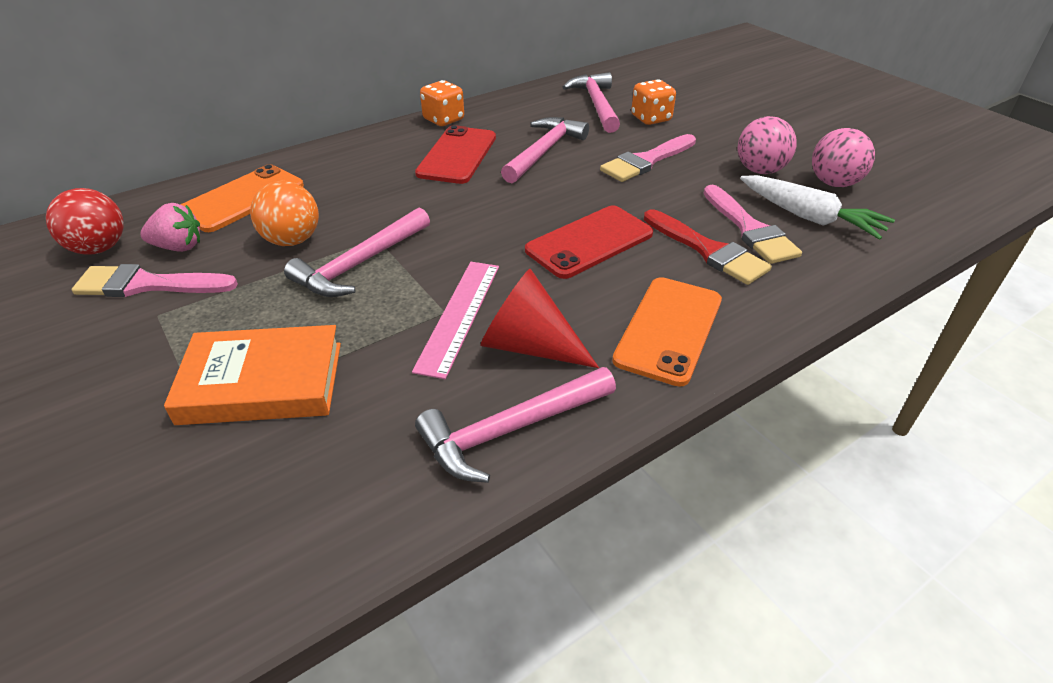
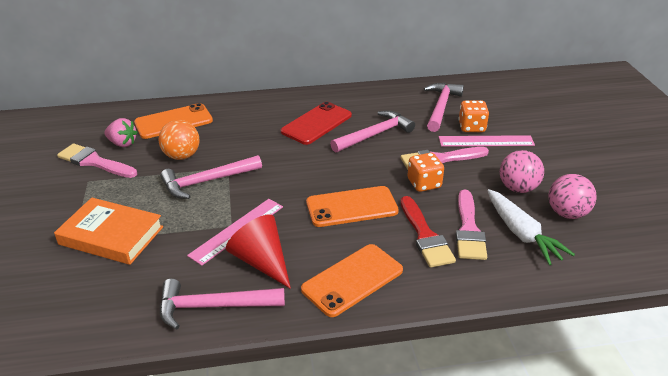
camera: 25 degrees right, 5 degrees down
red ball [46,188,124,255] -> none
orange dice [420,80,464,126] -> orange dice moved to [408,153,444,192]
red phone [525,205,653,279] -> orange phone [306,186,399,227]
none -> pink ruler [439,135,535,147]

